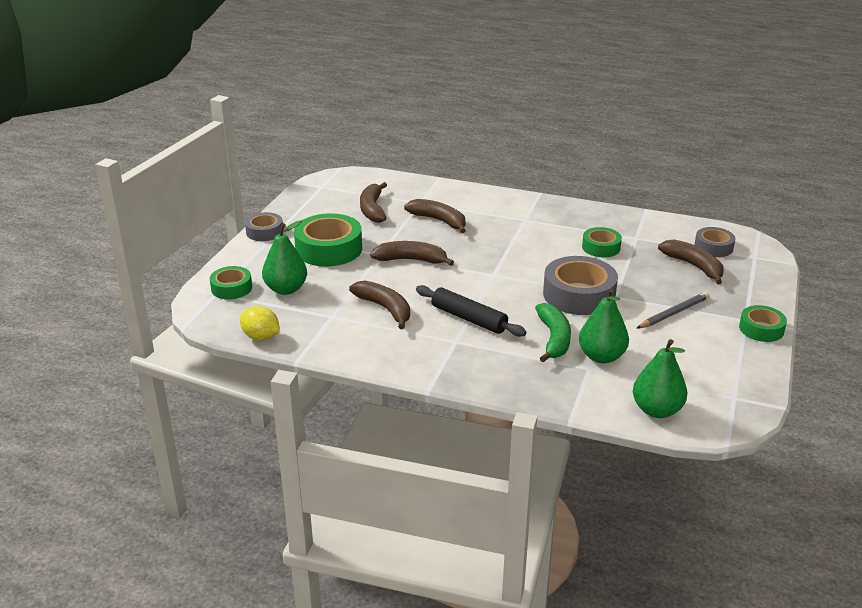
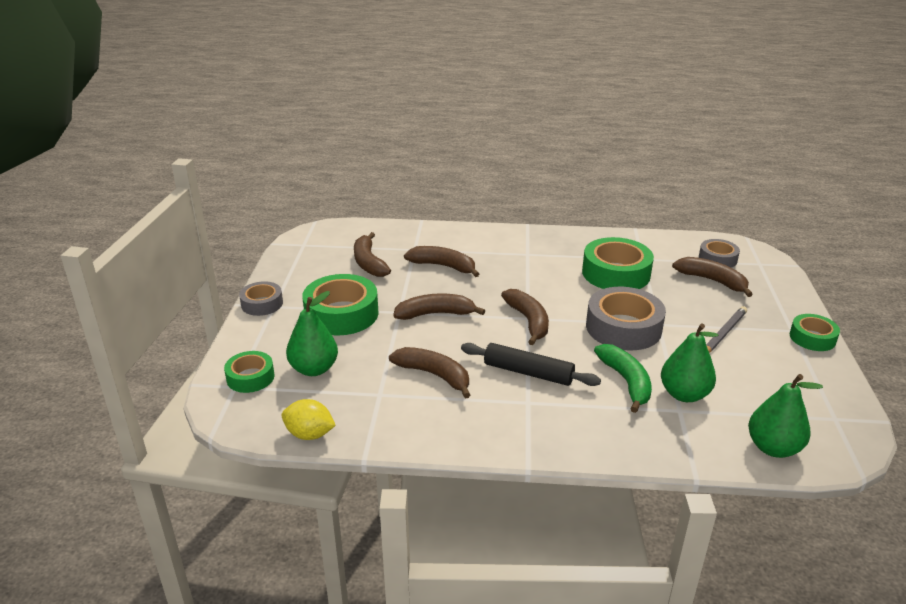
camera: 15 degrees left, 0 degrees up
green tape [582,227,622,257] -> green tape [582,237,654,289], size x1.75
none -> brown banana [501,289,549,345]

